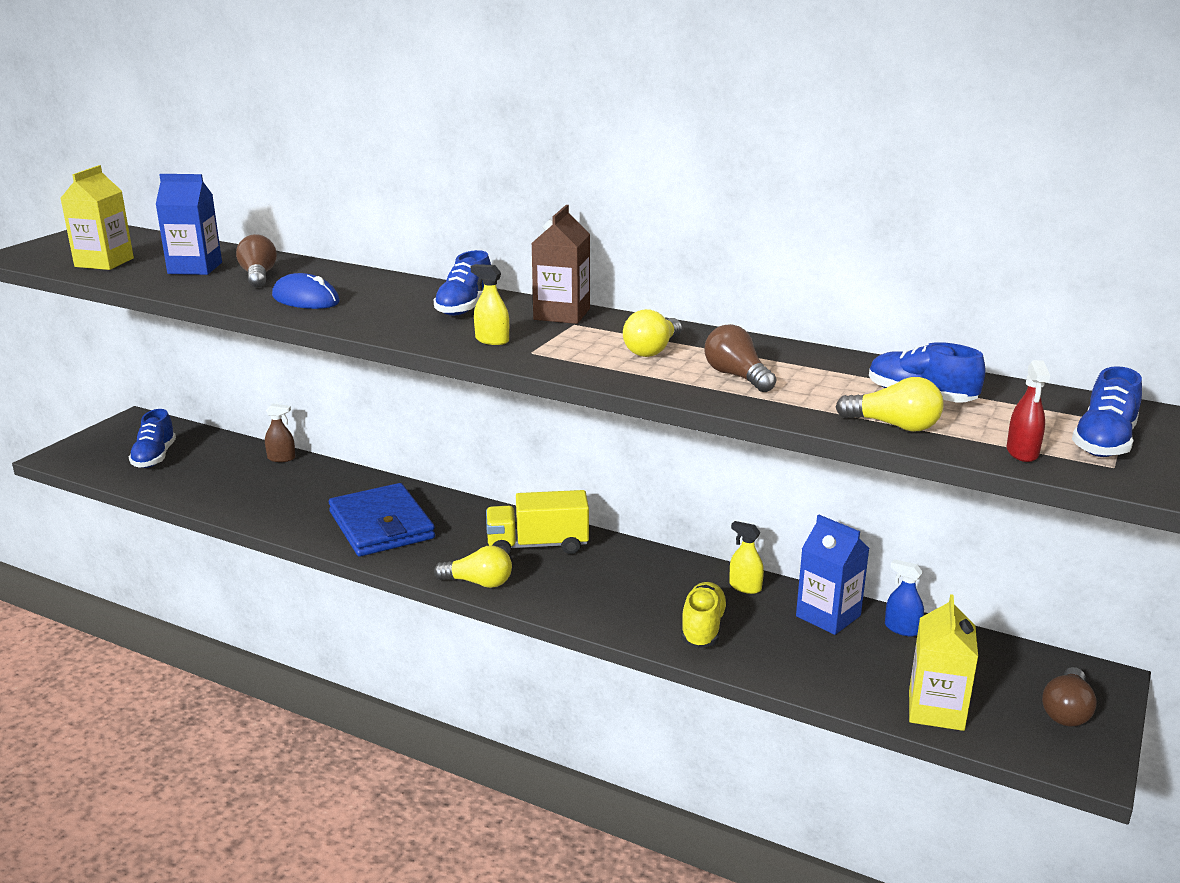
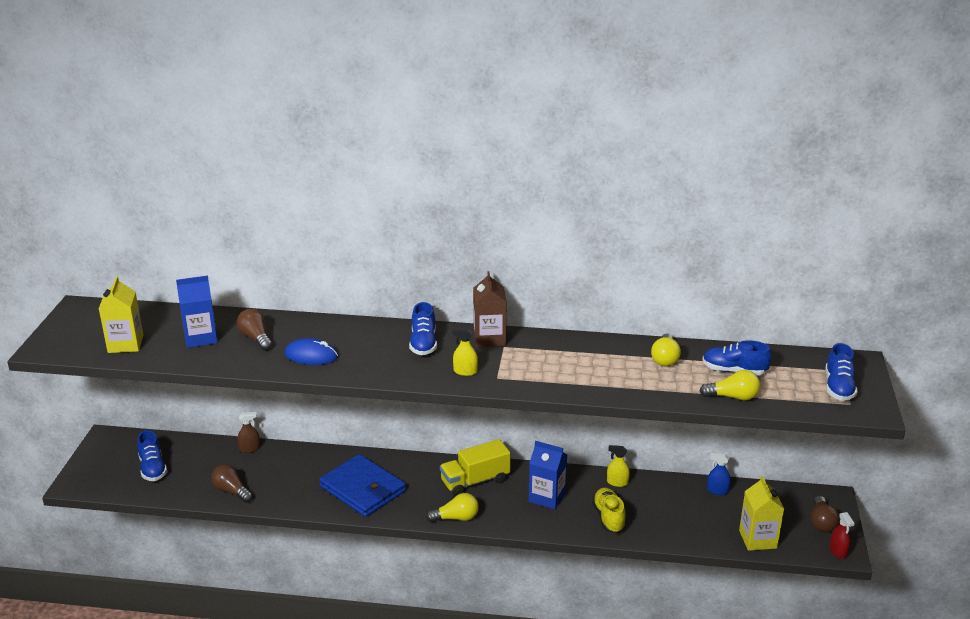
camera: 20 degrees left, 5 degrees up
yellow light bulb [623,309,682,357] -> yellow light bulb moved to [651,334,681,366]
brown light bulb [705,324,776,392] -> brown light bulb moved to [211,464,253,503]
blue carton [796,514,869,635] -> blue carton moved to [529,441,567,509]
red spray bottle [1007,360,1050,462] -> red spray bottle moved to [829,512,855,559]

